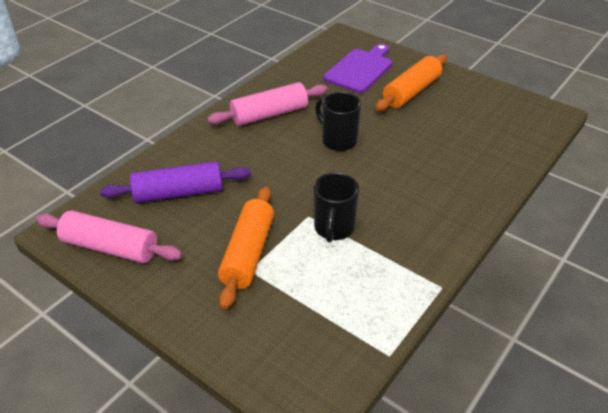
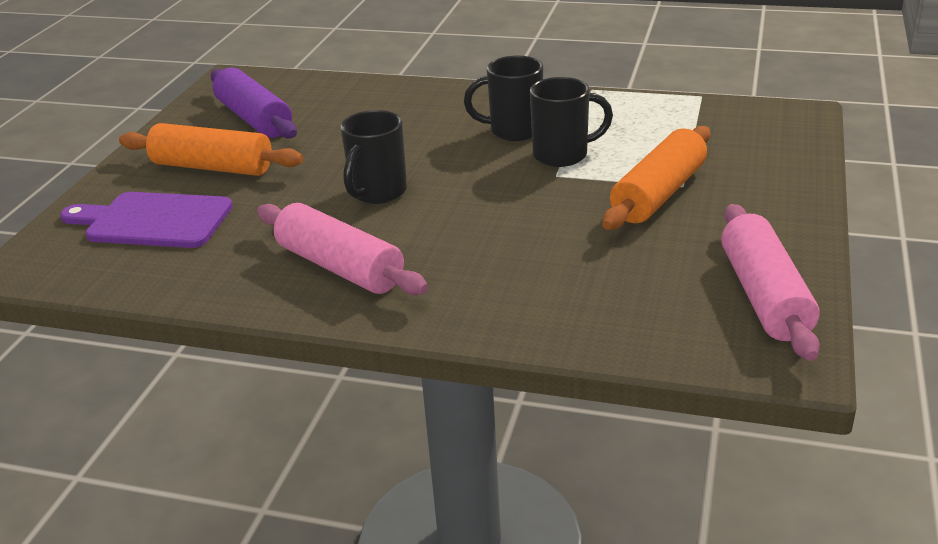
camera: 110 degrees left, 10 degrees down
purple rolling pin [100,162,251,203] -> purple rolling pin moved to [211,68,297,139]
orange rolling pin [218,186,274,309] -> orange rolling pin turned 45 degrees counterclockwise [602,126,710,230]
none -> black mug [464,56,543,141]

